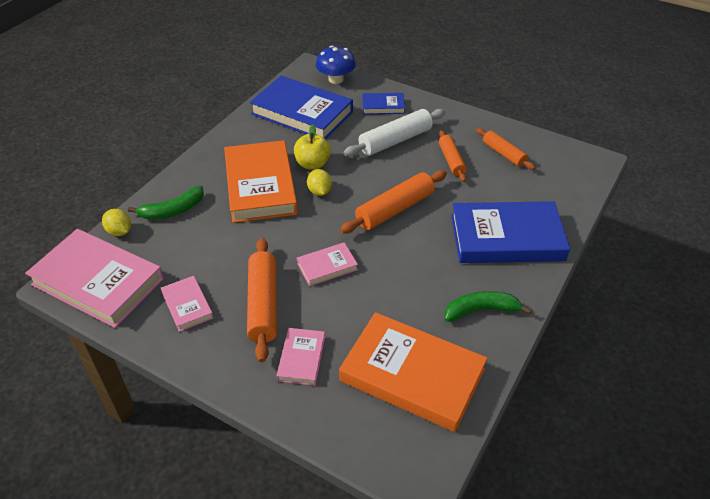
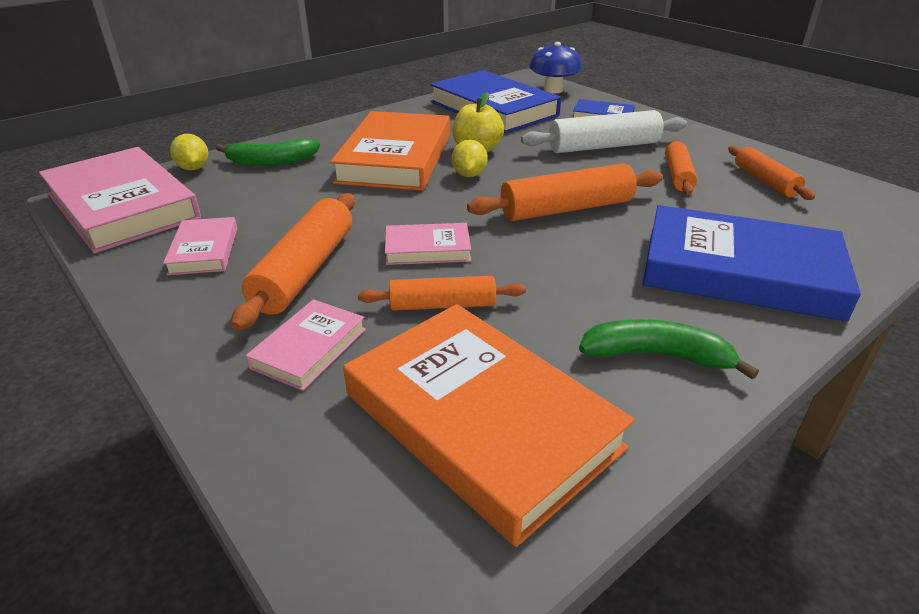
camera: 20 degrees right, 10 degrees down
none -> orange rolling pin [358,276,526,311]

